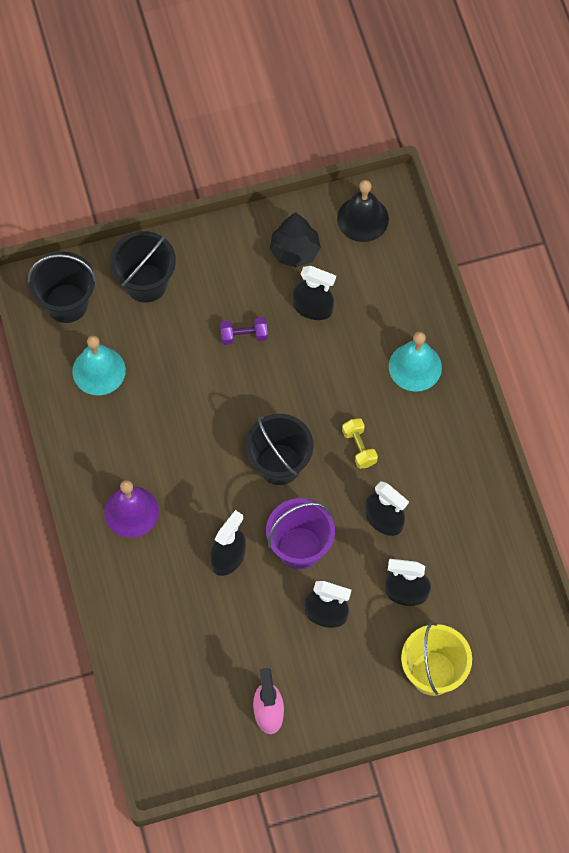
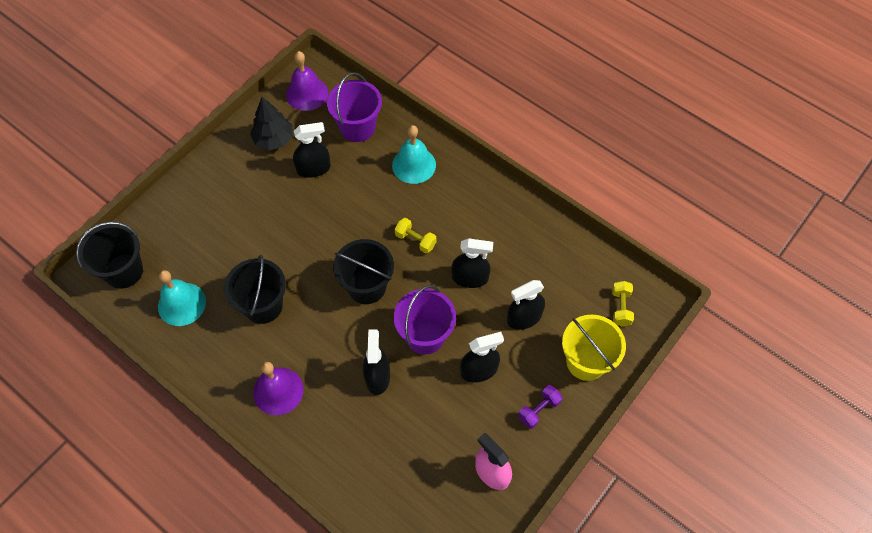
camera: 35 degrees left, 5 degrees down
black bucket [110,231,176,303] -> black bucket moved to [224,255,286,324]
purple dumbbell [220,317,268,345] -> purple dumbbell moved to [518,385,562,429]
black bell [337,180,389,242] -> purple bell [286,51,328,111]
none -> purple bucket [327,72,382,142]
none -> yellow dumbbell [612,281,634,326]

